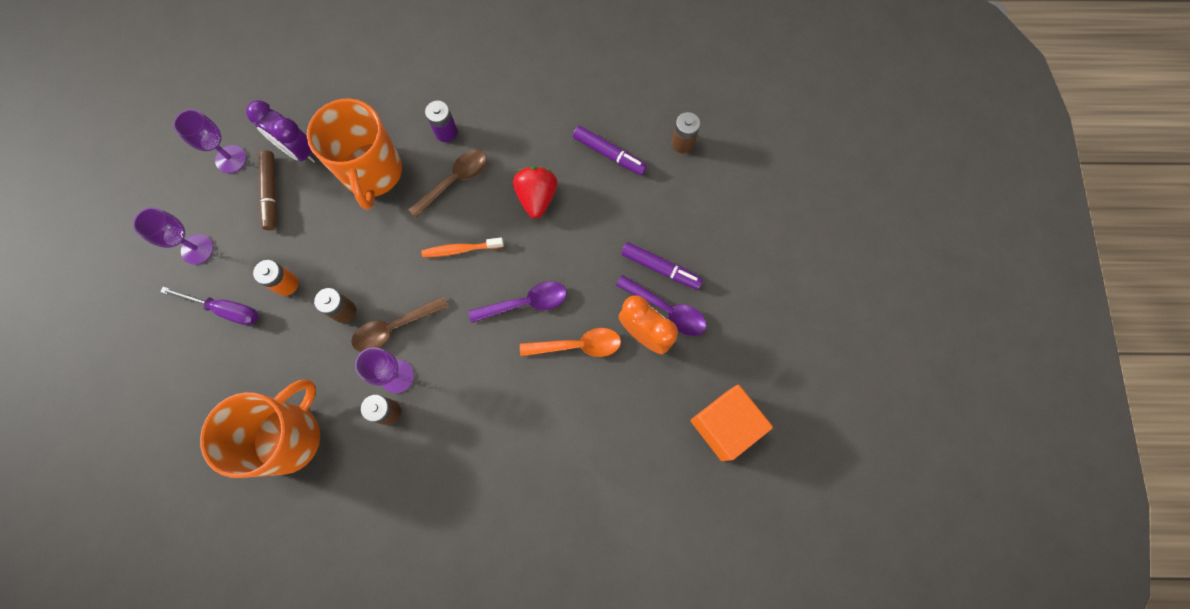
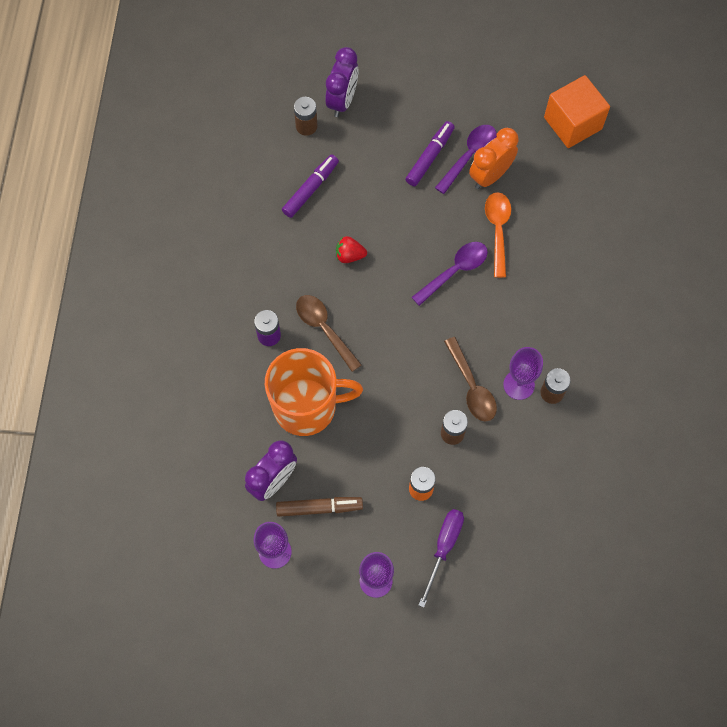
camera: 85 degrees left, 5 degrees down
orange mug [200,380,320,478] -> none
orange toothbrush [421,237,504,257] -> none
purple spoon [469,281,567,323] -> purple spoon turned 60 degrees clockwise [411,242,488,306]
red strawberry [513,166,557,219] -> red strawberry [336,236,367,263], size x0.64
none -> purple clock [325,47,359,117]

